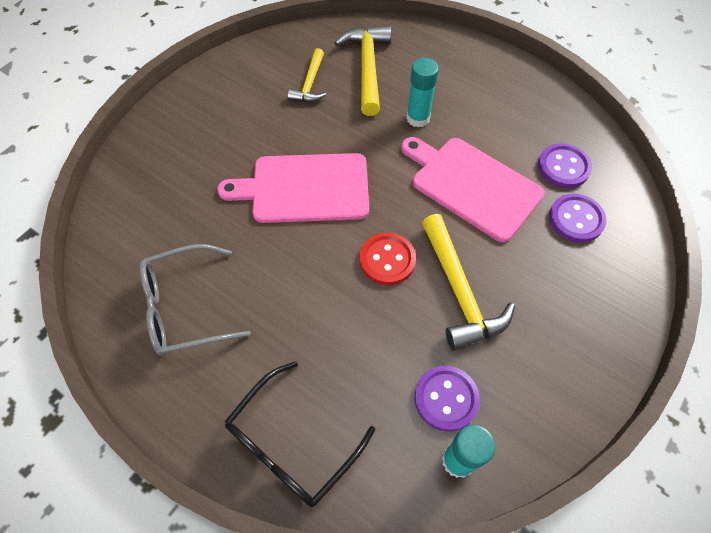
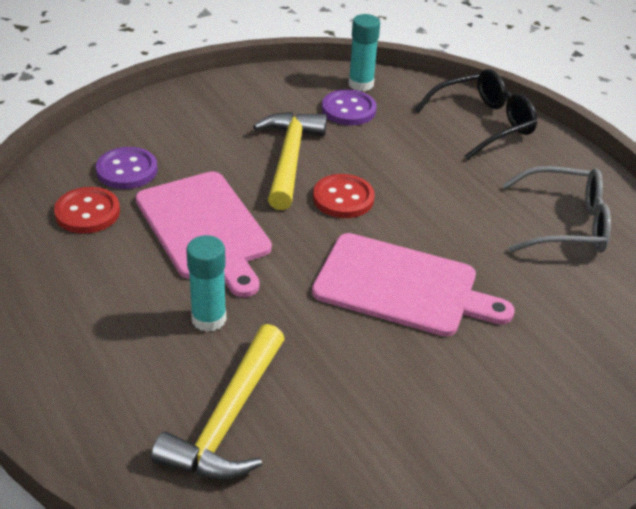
camera: 160 degrees left, 20 degrees down
yellow hammer [288,48,326,102] -> none
purple button [538,143,592,188] -> red button [54,187,120,234]

